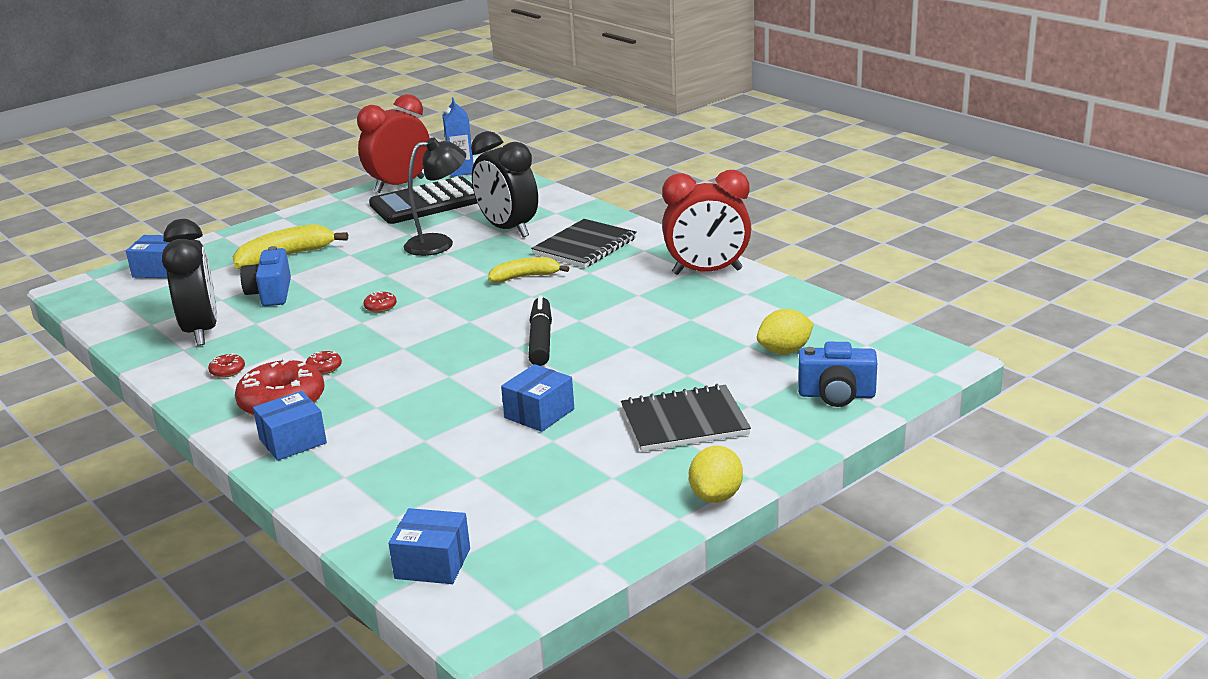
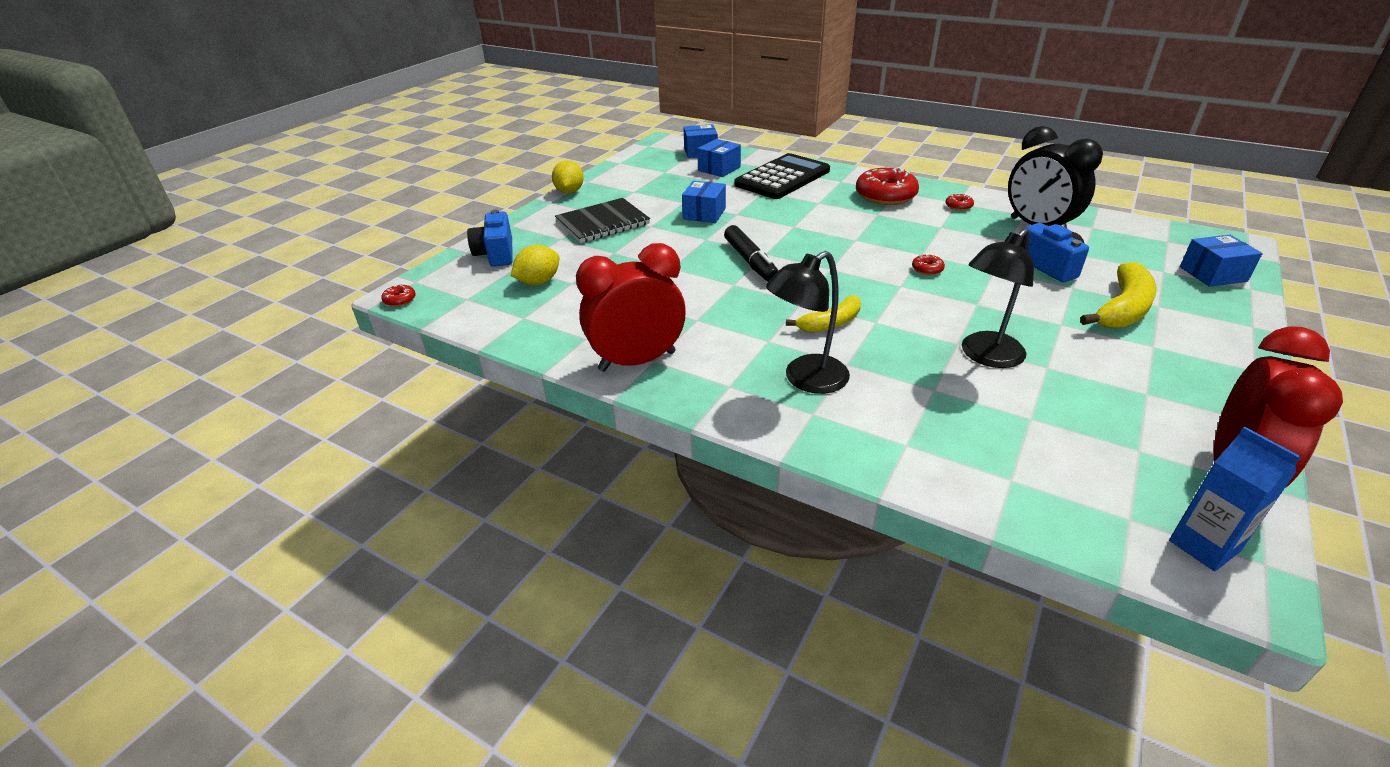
camera: 160 degrees right, 10 degrees up
blue box [253,391,327,461] -> blue box moved to [697,139,741,177]
red donut [306,351,342,374] -> red donut moved to [381,285,416,307]
black calculator [369,176,477,224] -> black calculator moved to [734,153,830,199]
black clock [471,131,538,237] -> none
black notebook [531,219,637,268] -> black lamp [766,251,850,394]
blue camera [798,342,877,407] -> blue camera turned 90 degrees counterclockwise [467,210,513,267]

